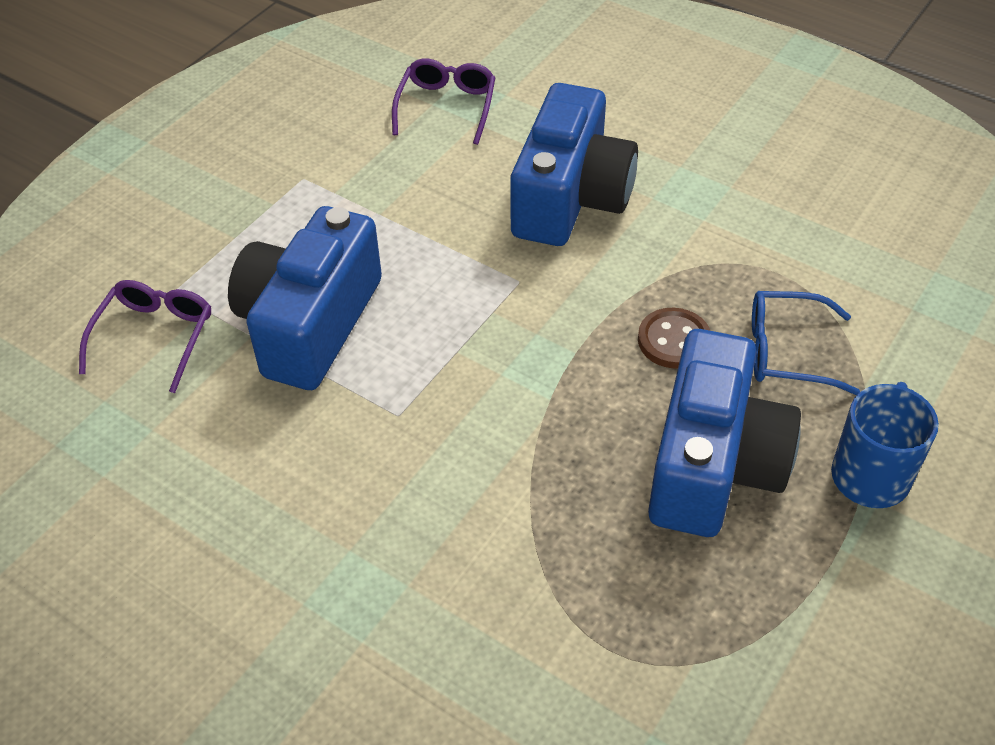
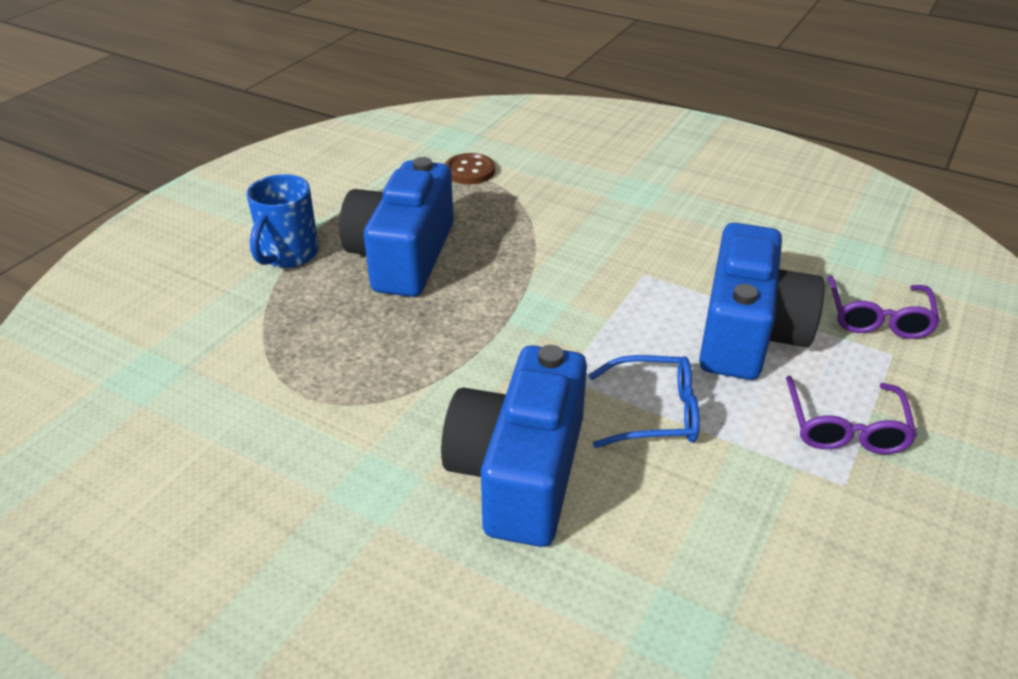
camera: 175 degrees right, 10 degrees down
purple glasses [392,58,496,145] -> purple glasses moved to [786,376,917,454]
brown button [638,308,710,369] -> brown button moved to [445,153,495,184]
blue glasses [752,291,860,395] -> blue glasses moved to [589,355,700,448]

